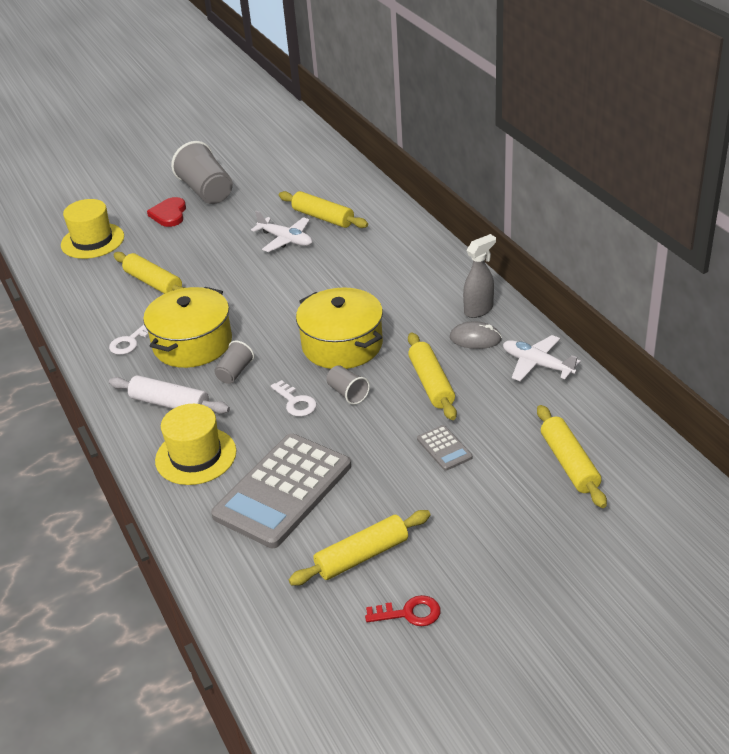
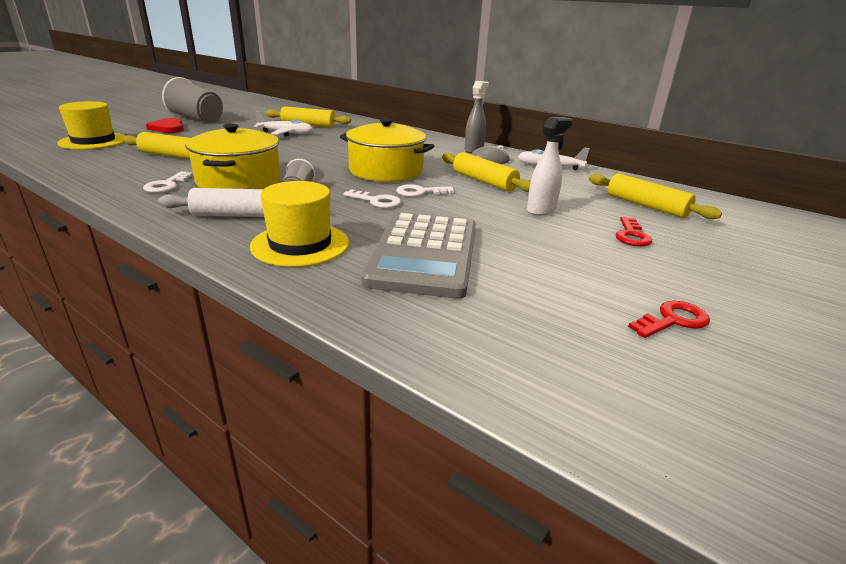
camera: 30 degrees left, 10 degrees down
yellow rolling pin [289,510,430,586] -> none
grey cup [326,365,370,405] -> white key [396,184,454,197]
grey calculator [417,425,472,471] -> white spray bottle [527,117,573,216]
none -> red key [616,217,652,247]

